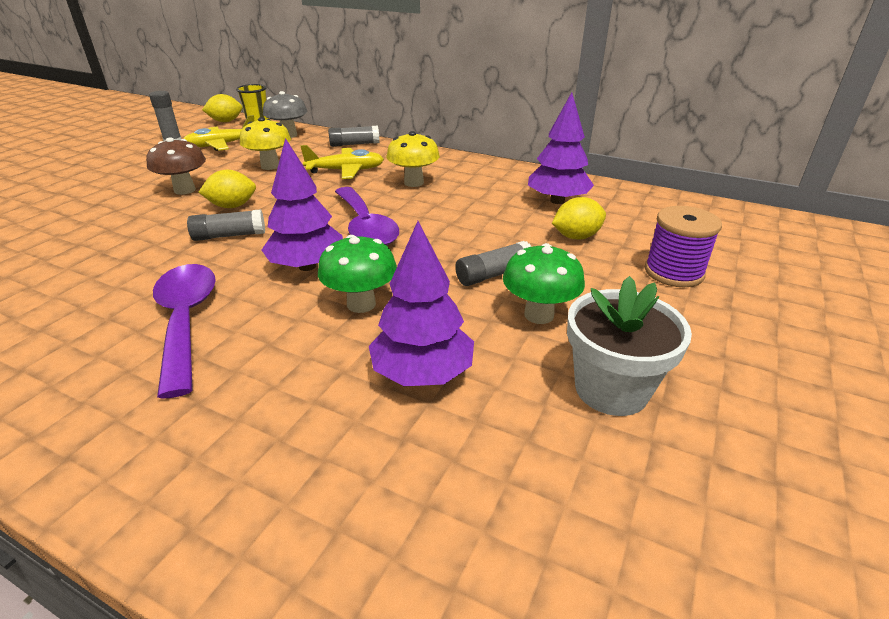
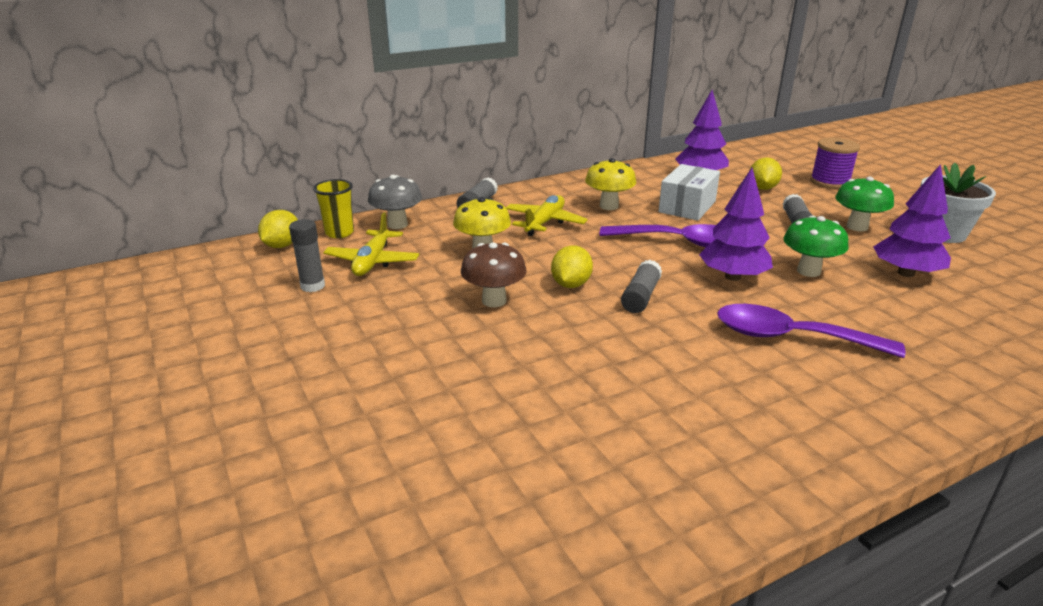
camera: 55 degrees left, 5 degrees down
none -> white box [659,164,720,221]

